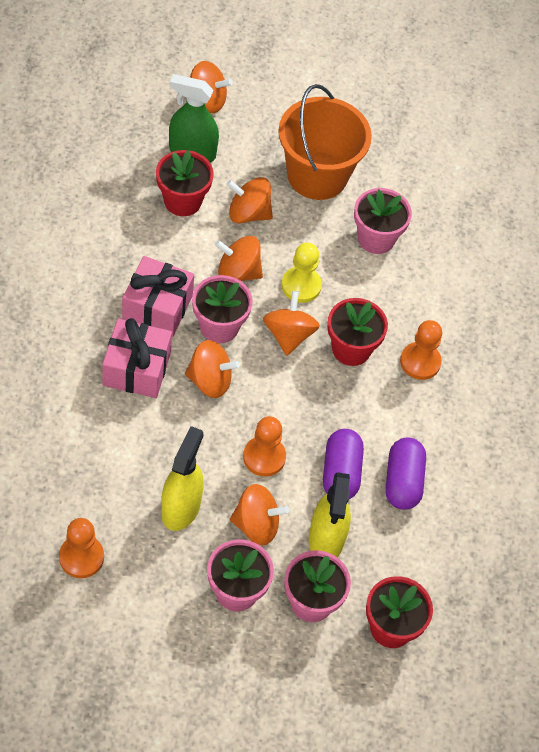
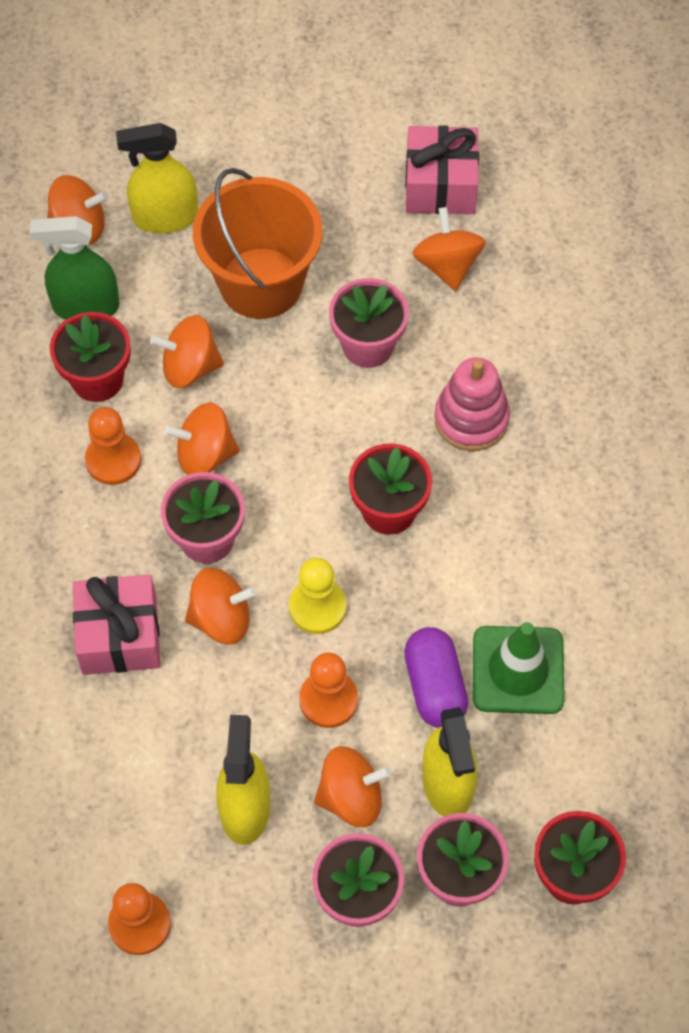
camera: 10 degrees left, 5 degrees up
pink gift [122,256,194,337] -> pink gift moved to [405,125,479,214]
orange spinning top [263,291,320,355] -> orange spinning top moved to [412,207,486,291]
yellow pawn [281,243,322,303] -> yellow pawn moved to [289,558,346,634]
purple capsule [386,438,426,510] -> green traffic cone [473,622,565,714]
orange pawn [400,320,442,380] -> orange pawn moved to [85,407,141,485]
none -> yellow spray bottle [116,123,198,233]
none -> pink stacking toy [434,357,510,451]

